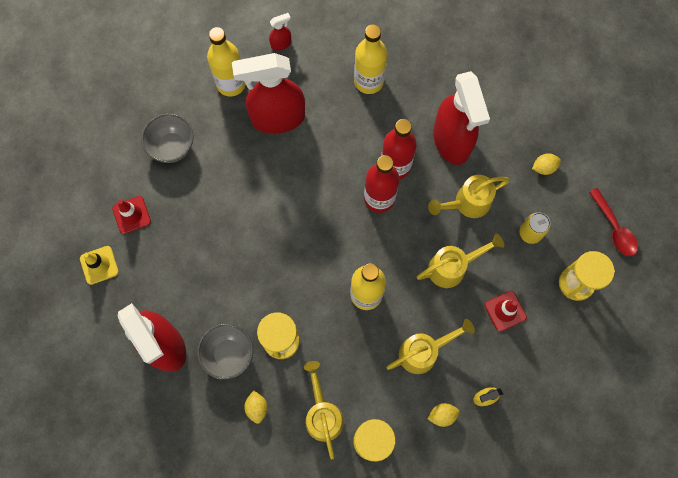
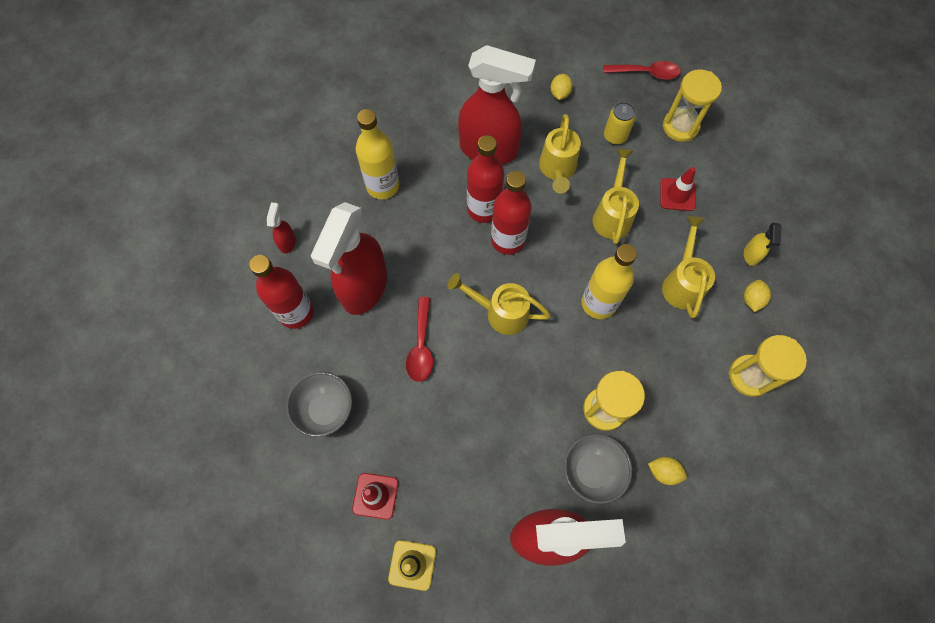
camera: 60 degrees left, 5 degrees down
yellow bottle [207,27,246,97] -> red bottle [249,255,314,329]
yellow watering can [304,361,344,459] -> yellow watering can moved to [448,273,551,335]
none -> red spoon [406,297,433,382]

